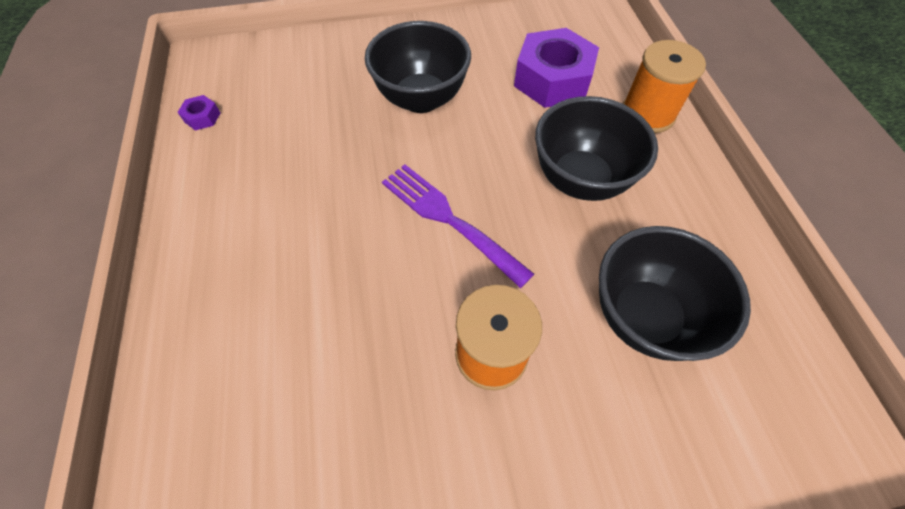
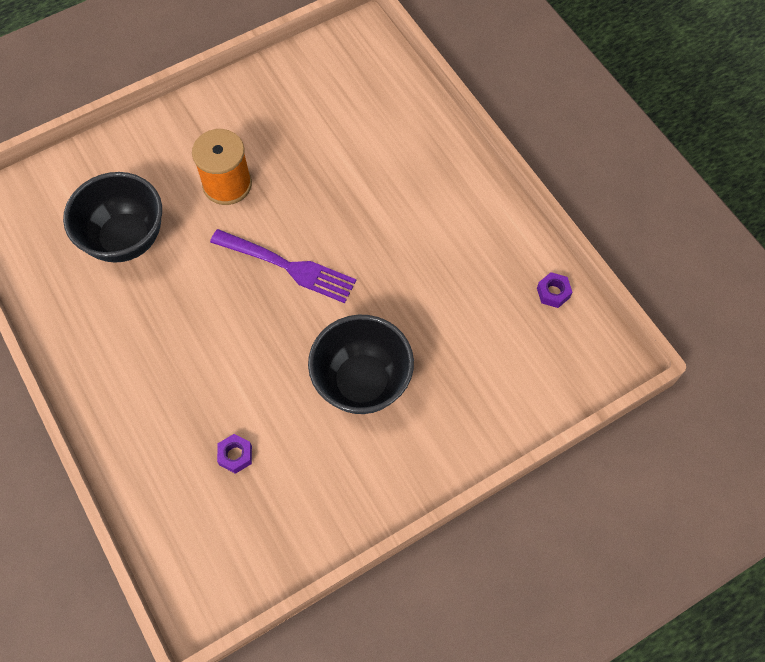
camera: 160 degrees right, 5 degrees up
purple nut [514,28,599,108] -> purple nut [217,434,252,474], size x0.41
black bowl [535,96,658,201] -> none
orange spool [623,40,706,133] -> none

